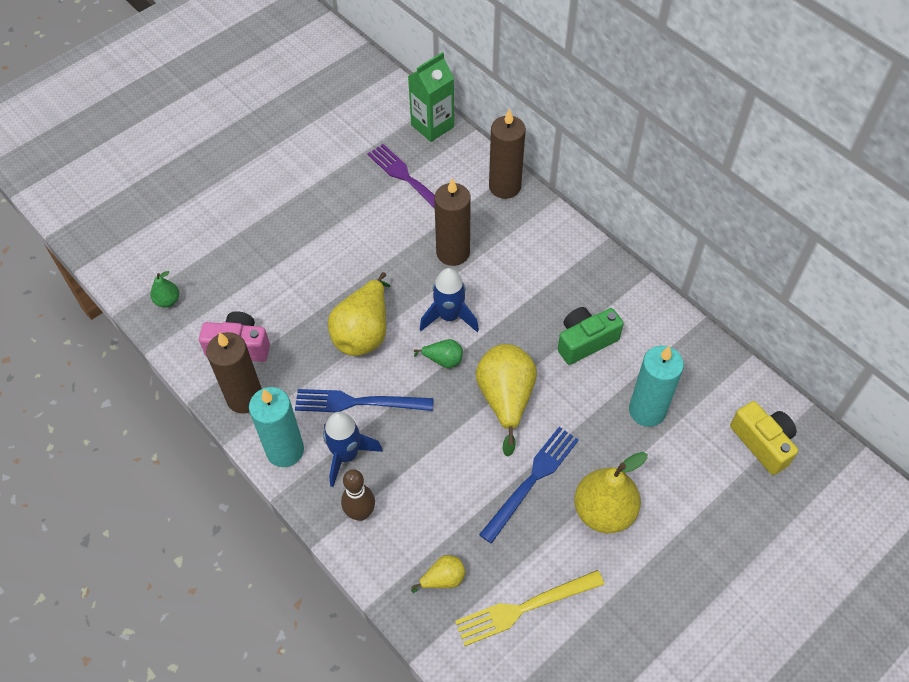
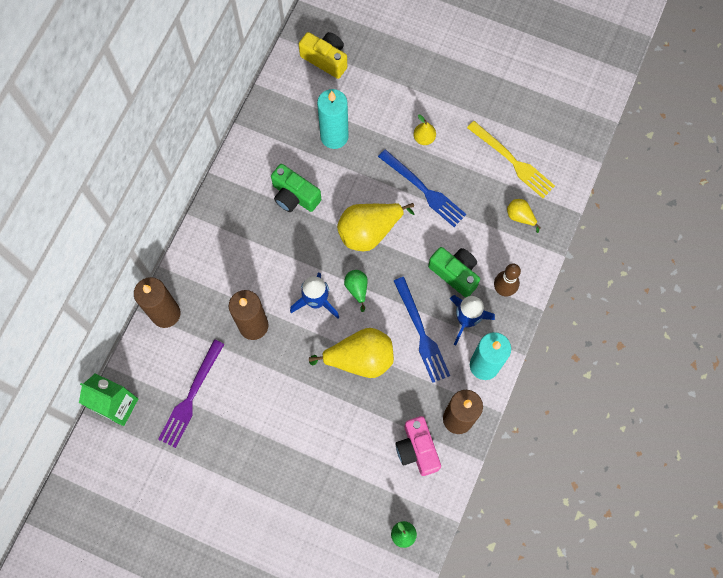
camera: 115 degrees left, 15 degrees up
blue fork [479,427,579,544] -> blue fork turned 150 degrees counterclockwise [378,149,466,227]
yellow pear [574,452,648,533] -> yellow pear [413,115,436,145], size x0.49
yellow camera [730,401,798,475] -> yellow camera turned 90 degrees clockwise [299,32,347,79]
none -> green camera [428,247,480,297]

